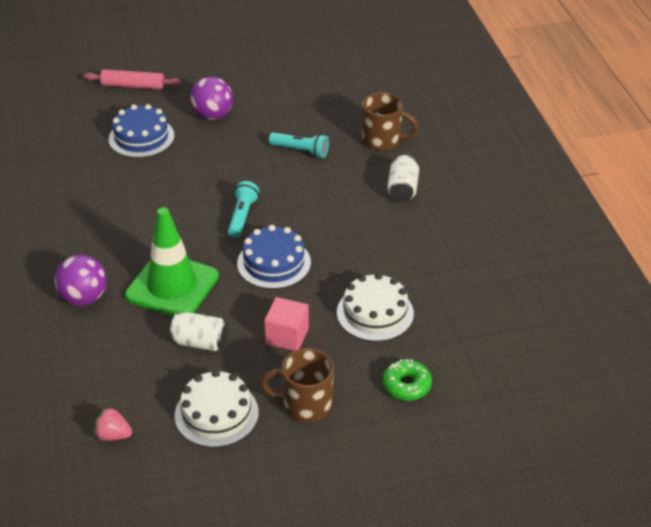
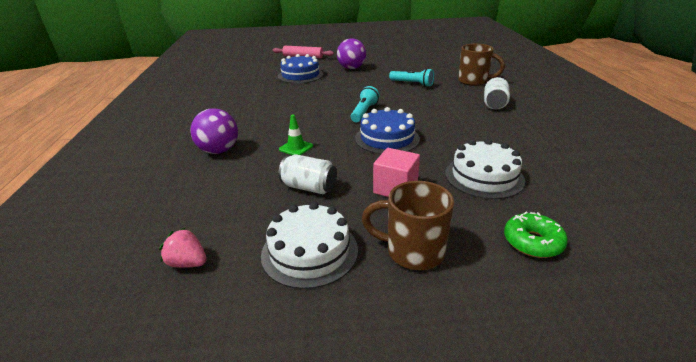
camera: 10 degrees right, 10 degrees down
green traffic cone [125,207,219,317] -> green traffic cone [279,115,313,155], size x0.41

